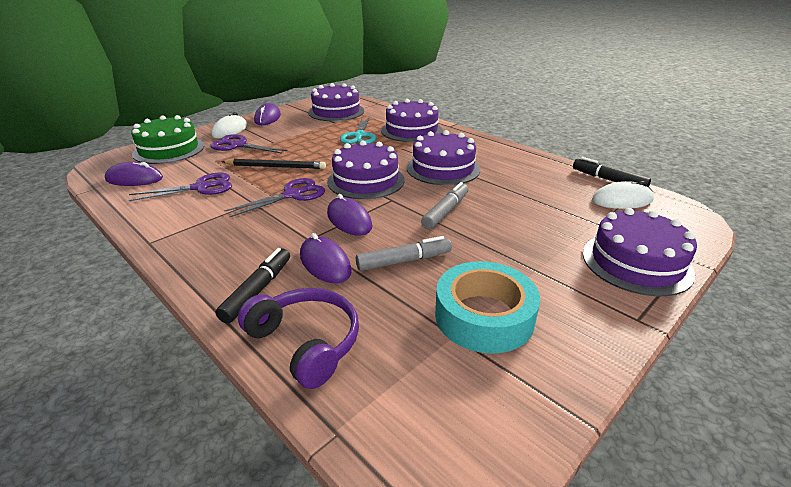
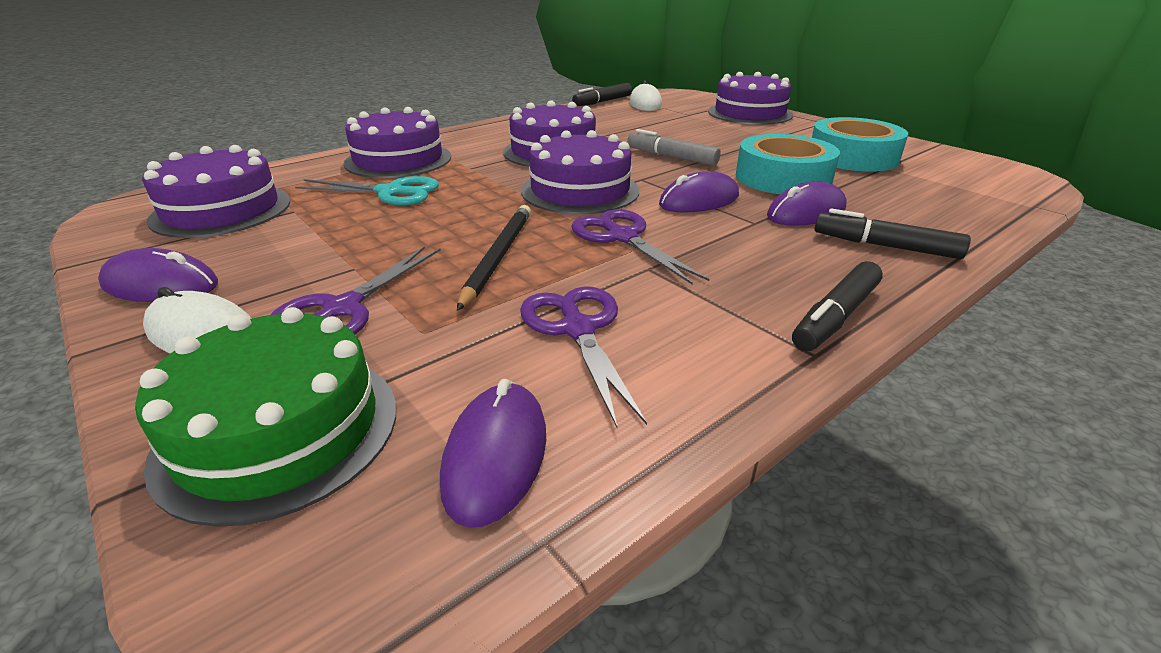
camera: 85 degrees left, 0 degrees up
purple headphones [238,288,359,389] -> none
grey marker [356,236,452,271] -> turquoise tape [736,134,840,194]
none -> black marker [792,261,883,351]

